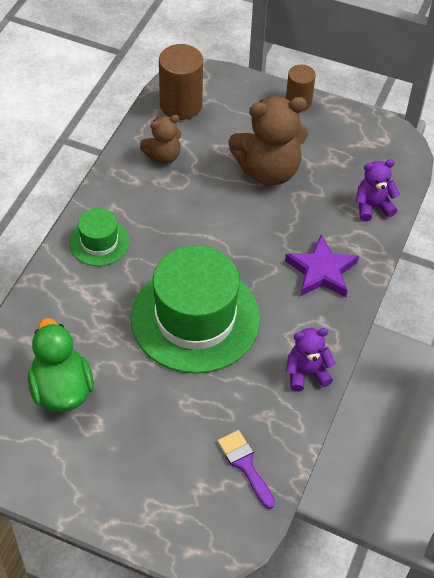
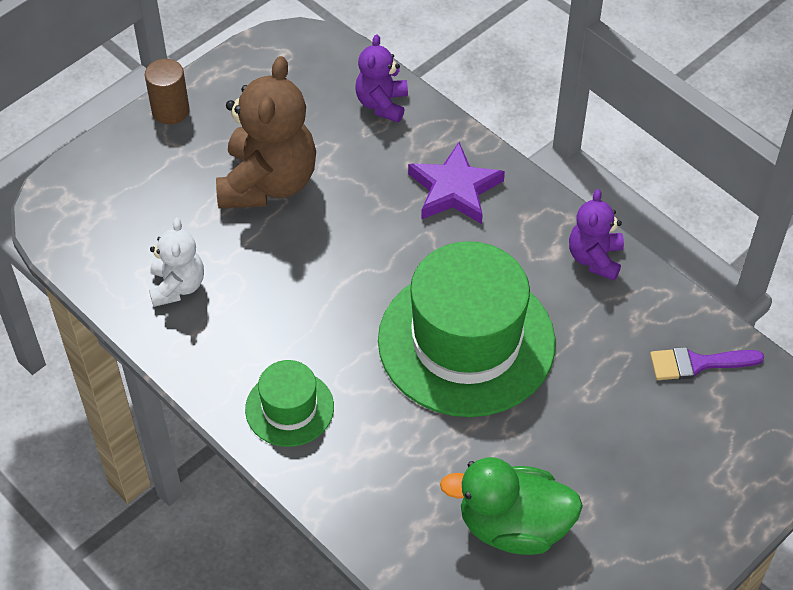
camera: 65 degrees left, 0 degrees up
brown teddy bear [140,115,181,164] -> white teddy bear [149,218,204,307]
brown cylinder [159,44,203,120] -> none

